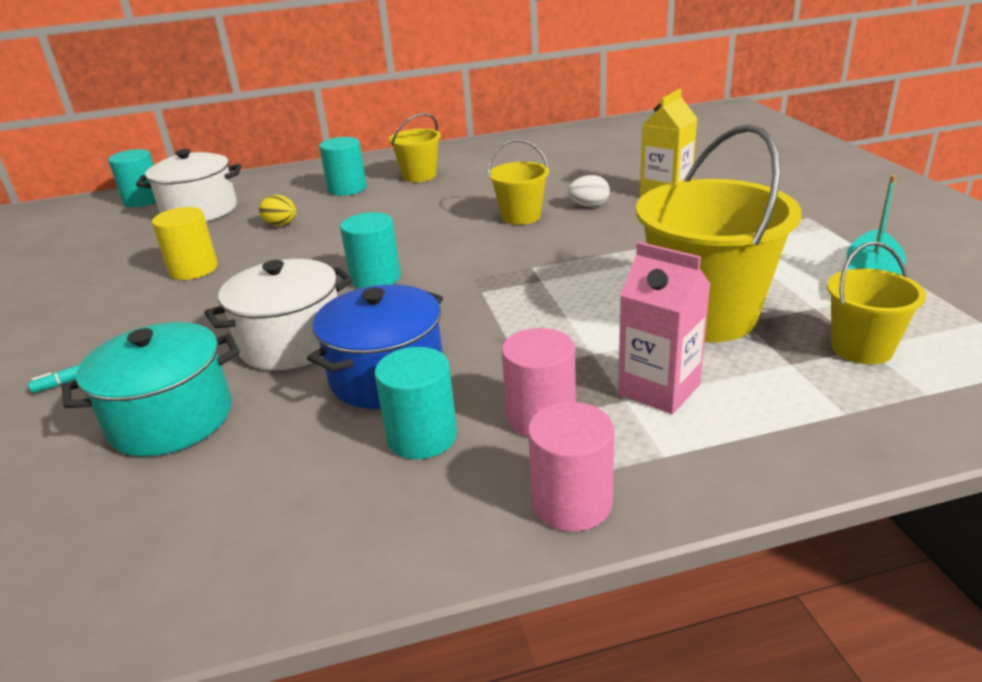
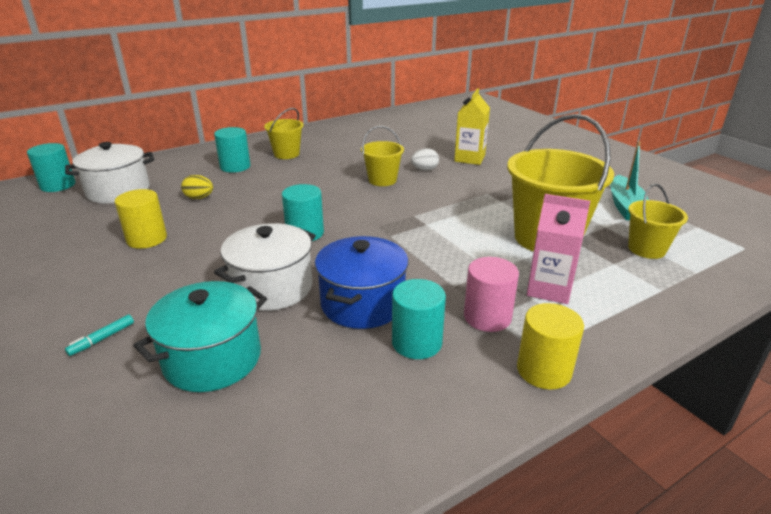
camera: 20 degrees left, 0 degrees up
pink cylinder [528,402,614,532] -> yellow cylinder [517,303,584,390]

